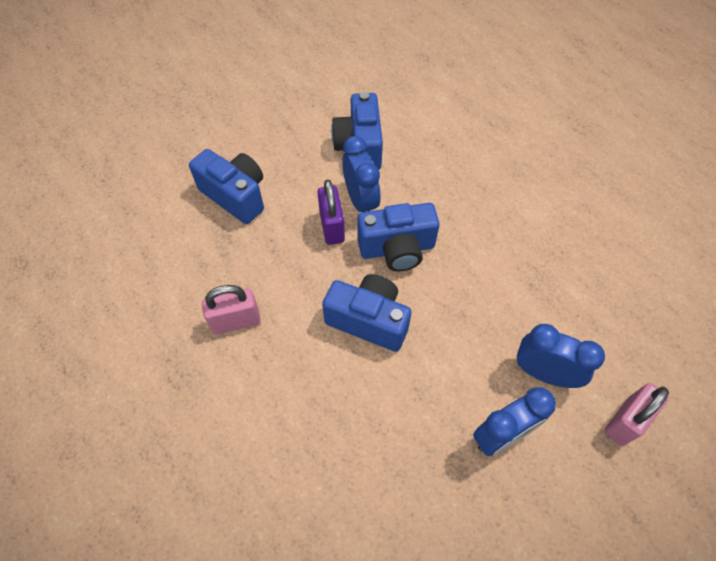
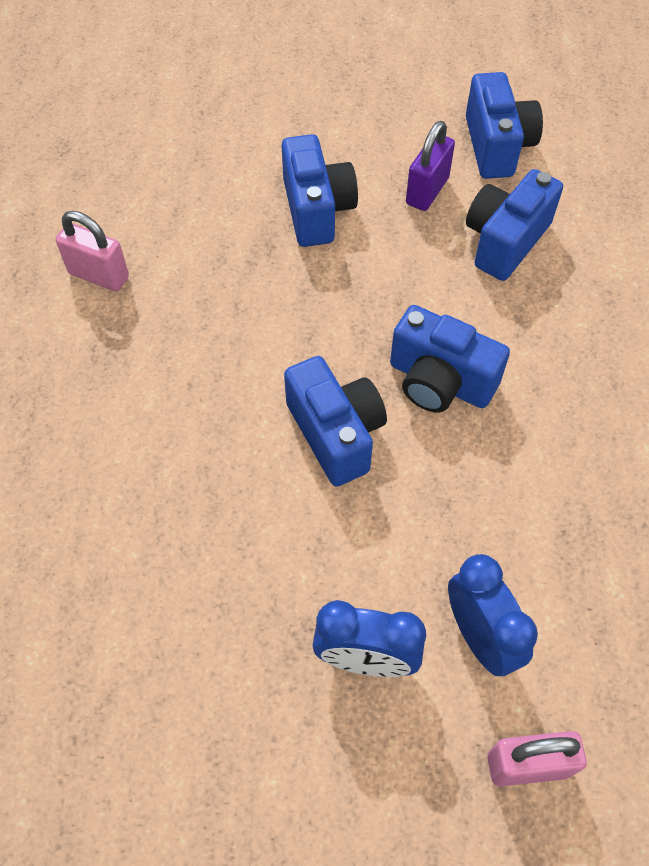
camera: 40 degrees right, 0 degrees up
pink padlock [202,285,261,334] -> pink padlock moved to [56,211,129,291]
purple padlock [318,180,345,245] -> purple padlock moved to [406,121,455,211]
blue clock [342,136,381,212] -> none
none -> blue camera [466,72,543,179]

